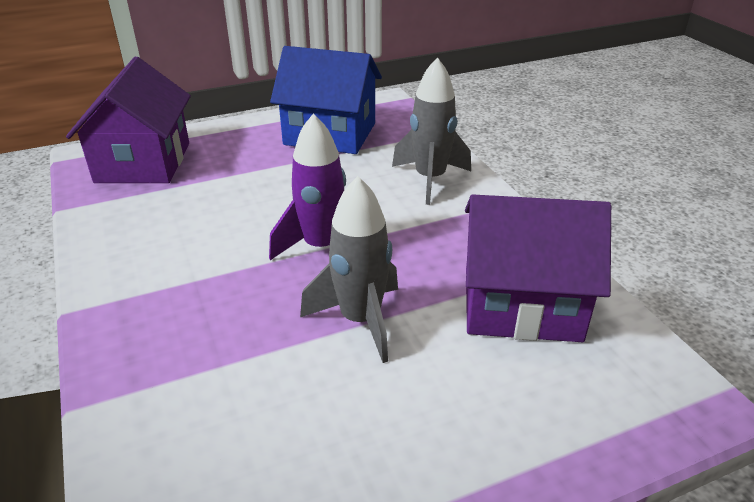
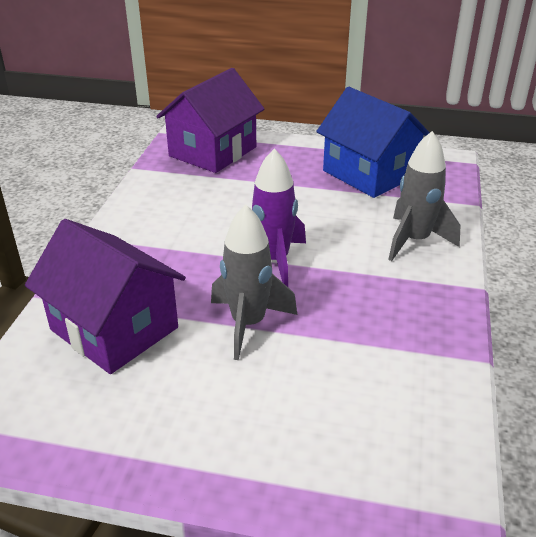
camera: 35 degrees right, 0 degrees up
purple house [465,194,611,342] -> purple house moved to [25,219,186,374]

